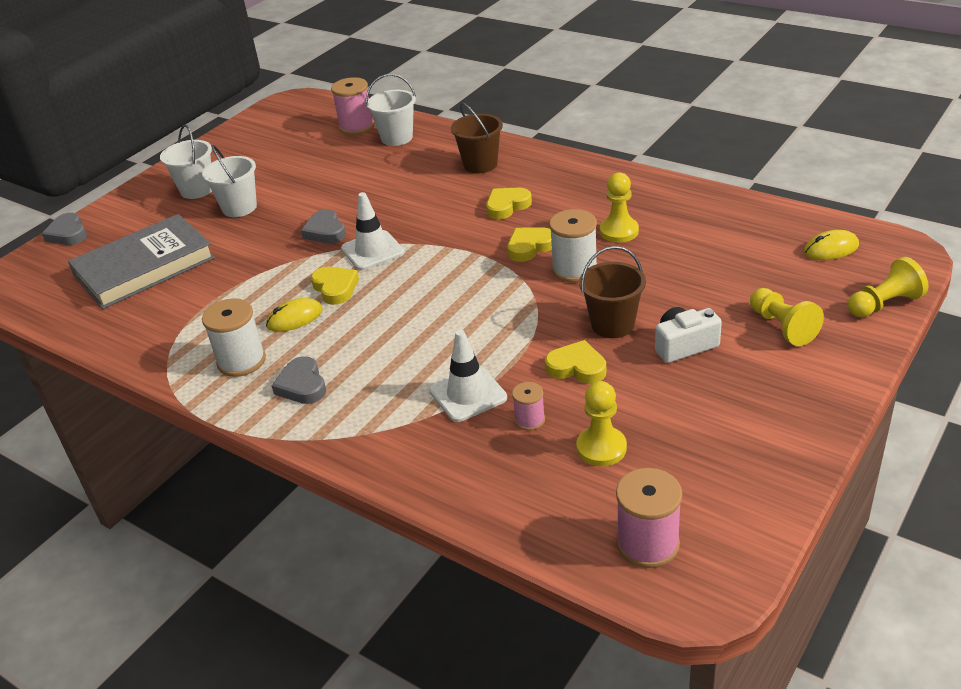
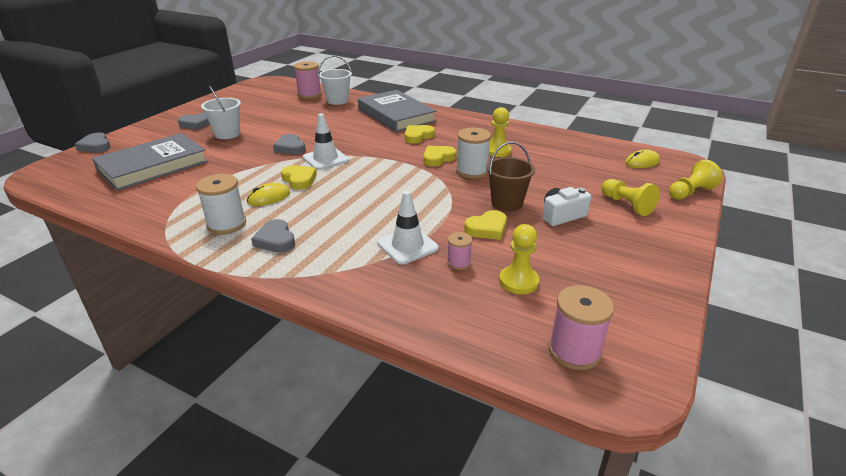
camera: 10 degrees left, 5 degrees down
white bucket [160,125,212,199] -> grey heart [178,113,210,130]
brown bucket [451,102,503,173] -> grey book [358,90,437,132]
yellow heart [545,340,606,384] -> yellow heart turned 135 degrees clockwise [464,210,507,240]

